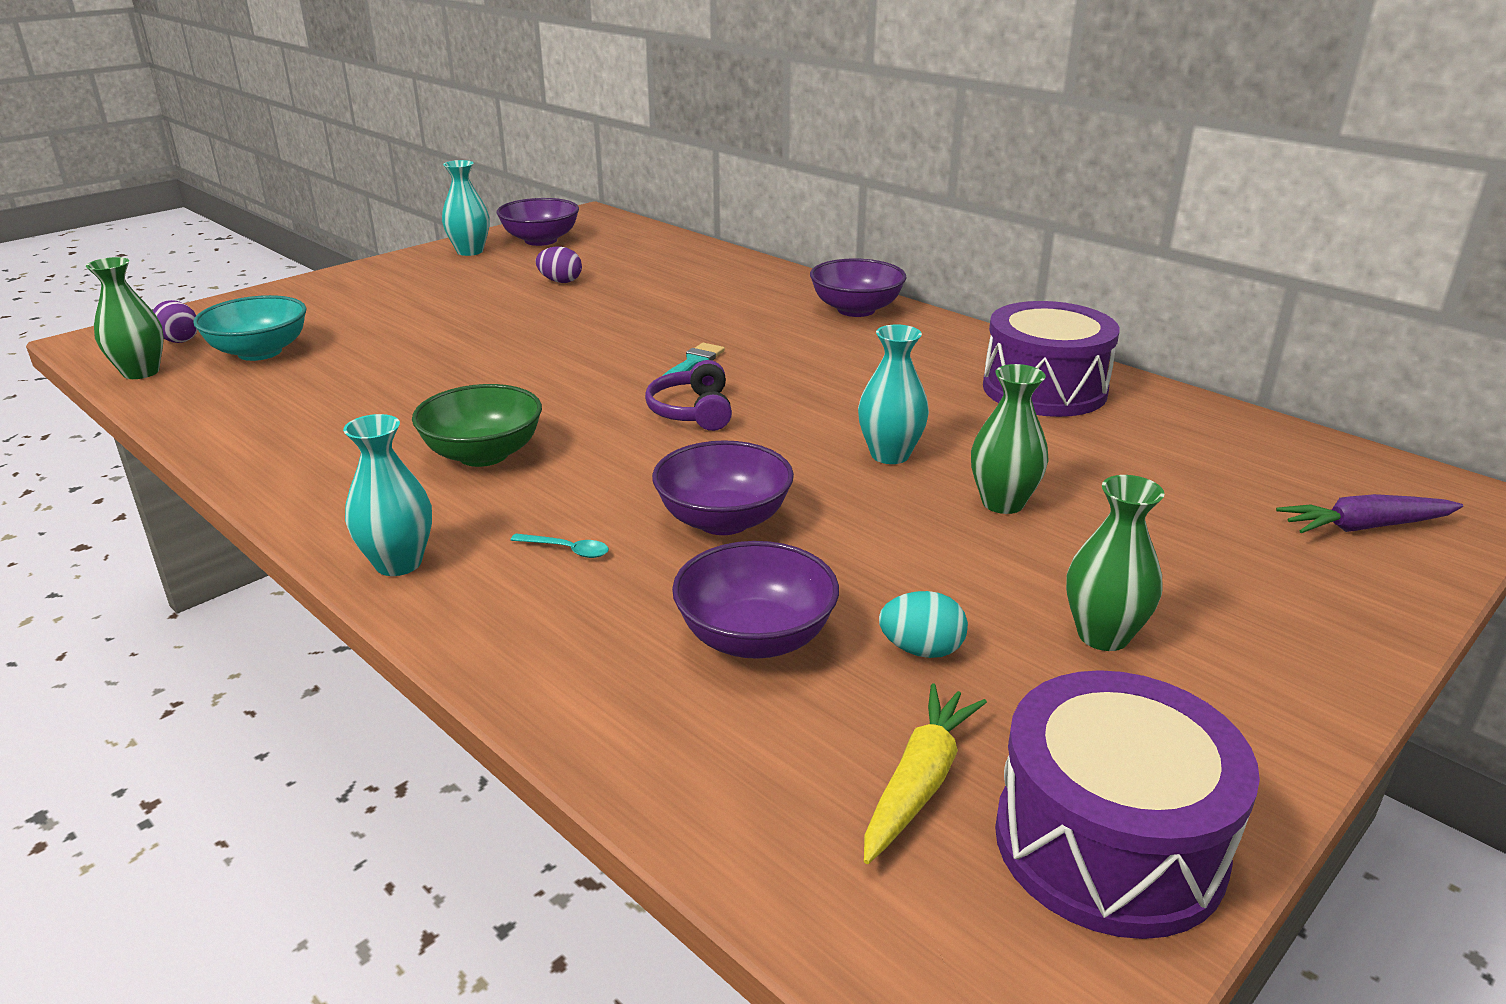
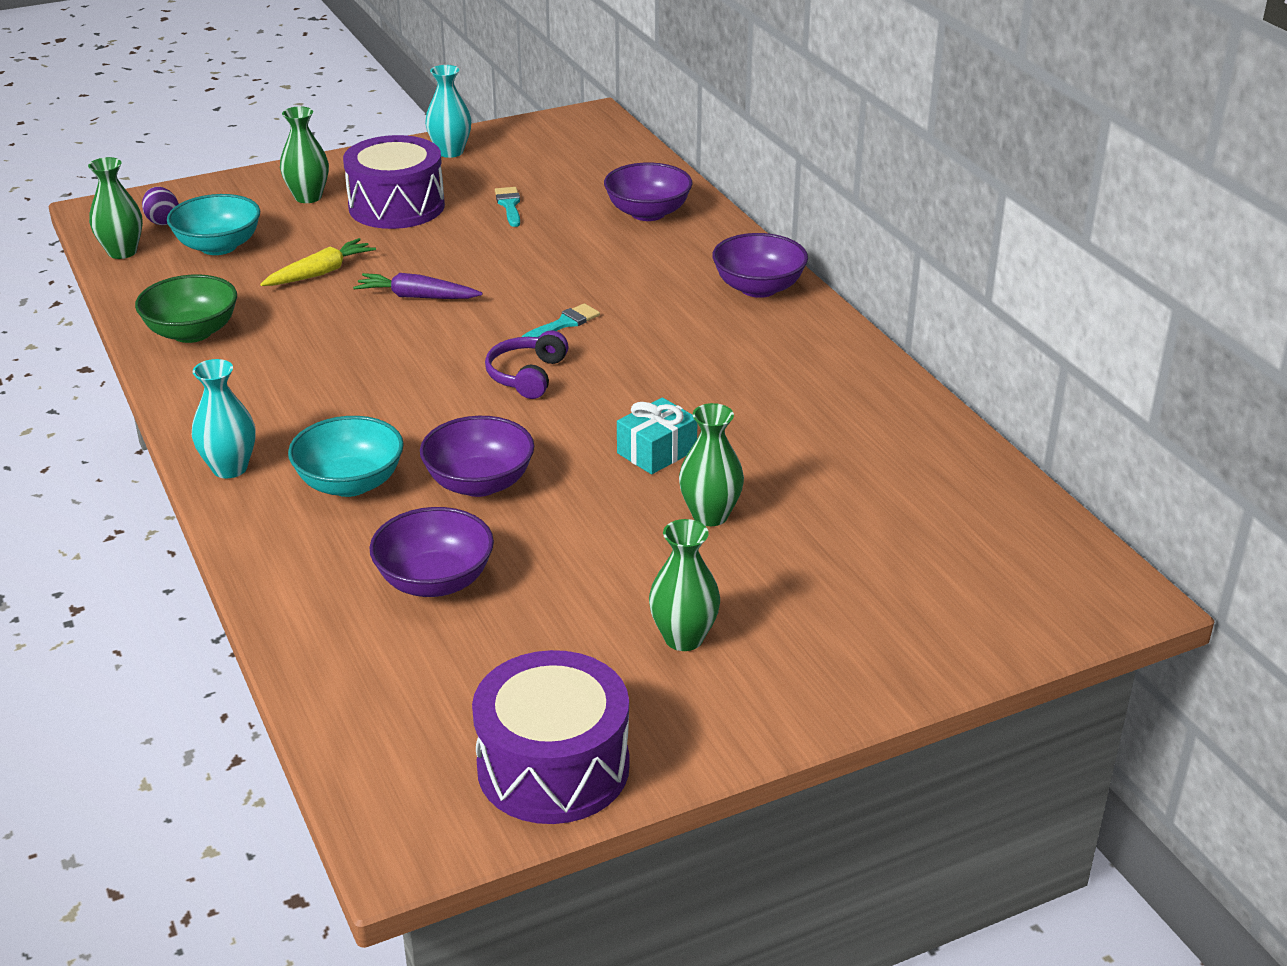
camera: 20 degrees right, 5 degrees up
green bowl [412,384,542,467] -> green bowl moved to [135,274,237,343]
purple bowl [496,198,579,246] -> purple bowl moved to [604,163,692,221]
turquoise spoon [511,534,609,558] -> turquoise bowl [288,416,404,497]
purple egg [536,246,582,283] -> turquoise brush [495,187,520,227]
turquoise vase [858,325,929,464] -> turquoise gift [617,398,697,474]
yellow carrot [864,683,987,864] -> yellow carrot moved to [260,238,376,286]
turquoise egg [879,591,968,658] -> none
purple drum [983,301,1120,417] -> purple drum moved to [343,135,445,229]
purple carrot [1276,494,1463,533] -> purple carrot moved to [353,273,483,299]
none -> green vase [280,106,329,203]

